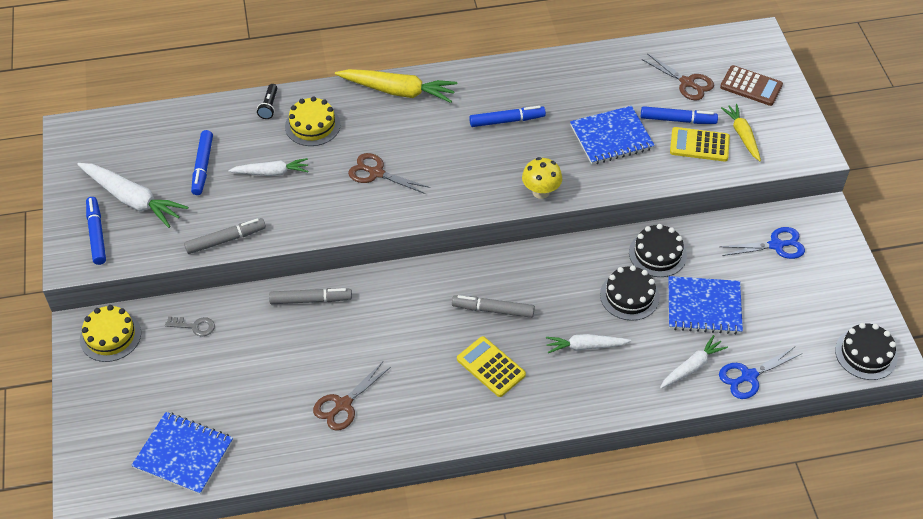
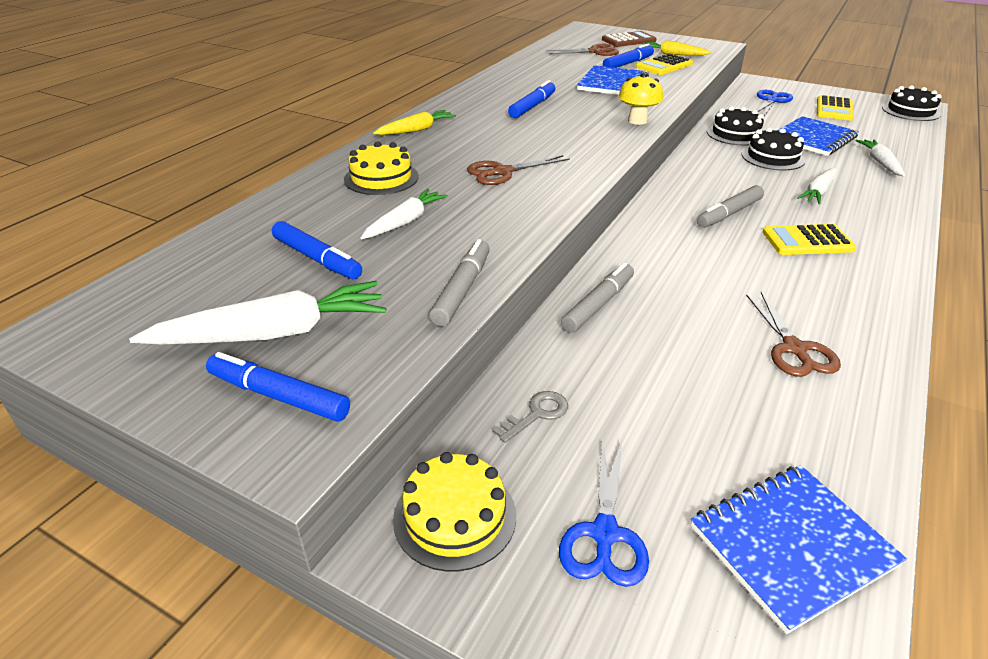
camera: 50 degrees left, 15 degrees down
black flashlight [257,84,277,119] -> none
yellow carrot [335,69,457,103] -> yellow carrot [373,110,456,135], size x0.61
blue scissors [719,347,803,399] -> blue scissors moved to [559,440,649,587]
none -> yellow calculator [817,95,854,121]

